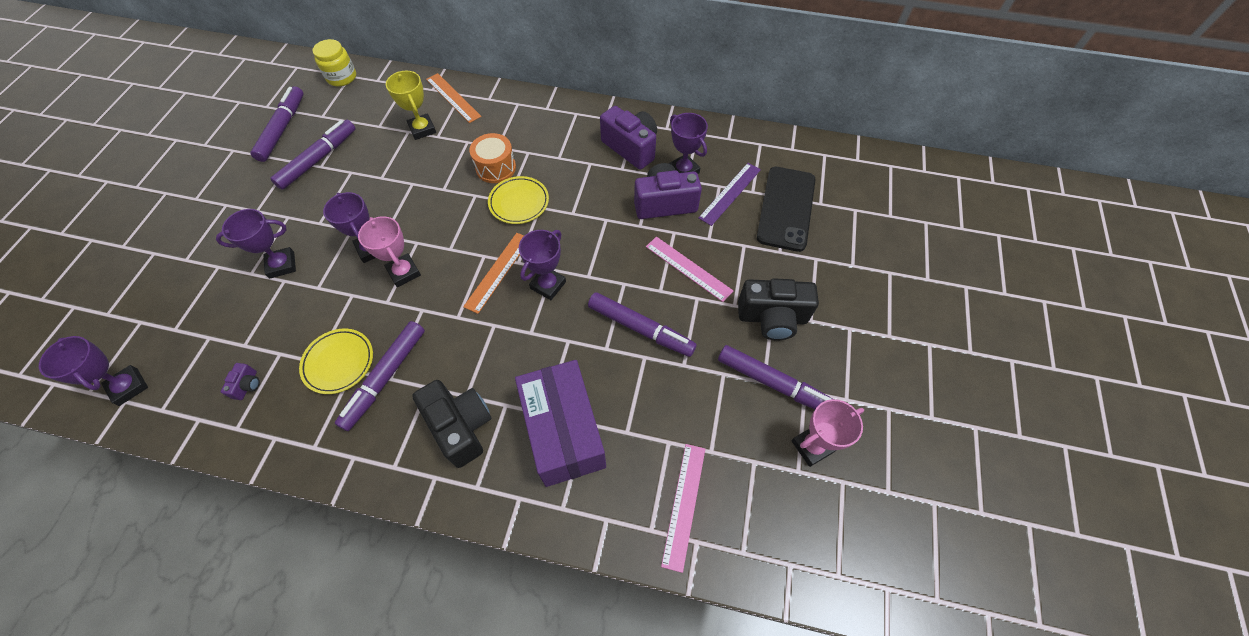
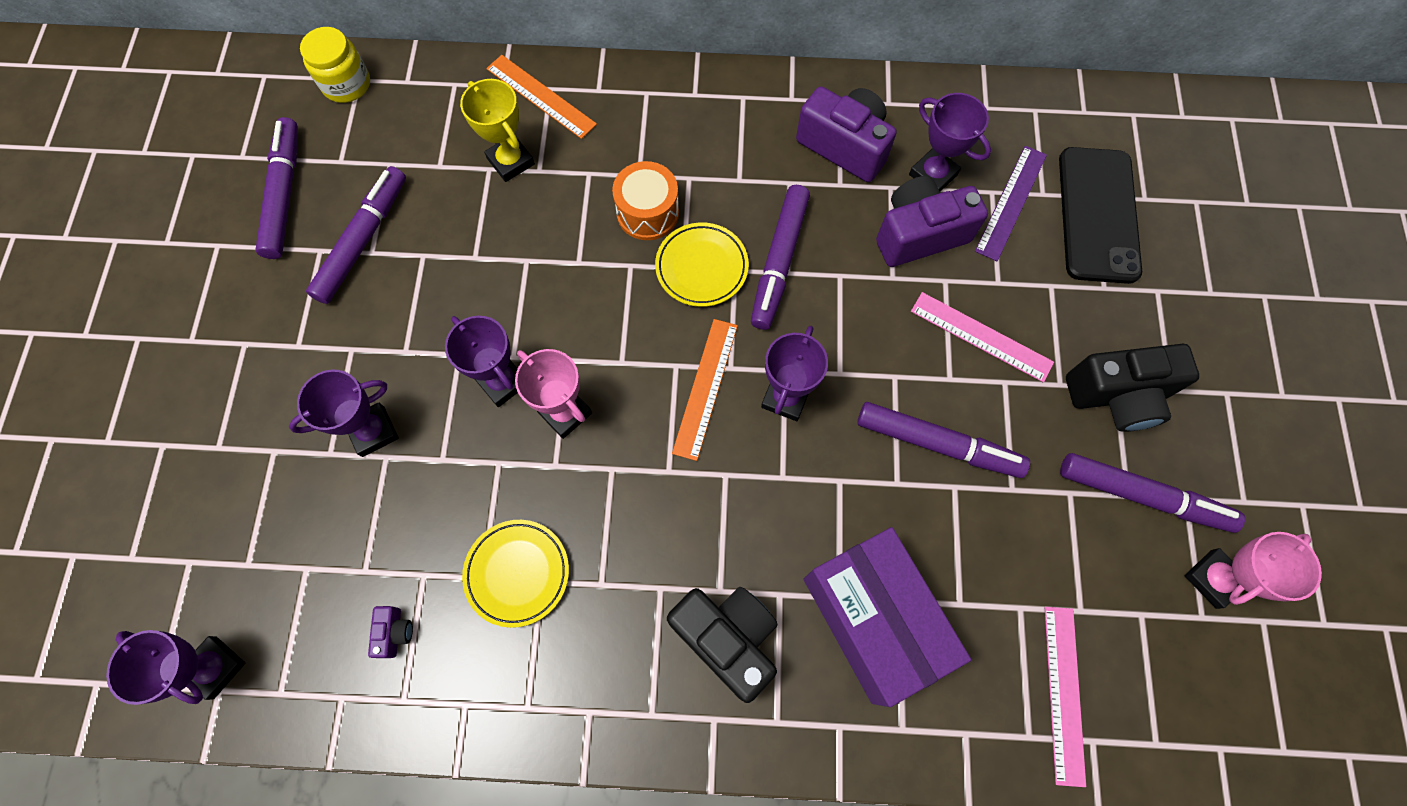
camera: 10 degrees left, 10 degrees up
purple marker [335,321,425,431] -> purple marker moved to [751,185,810,330]

